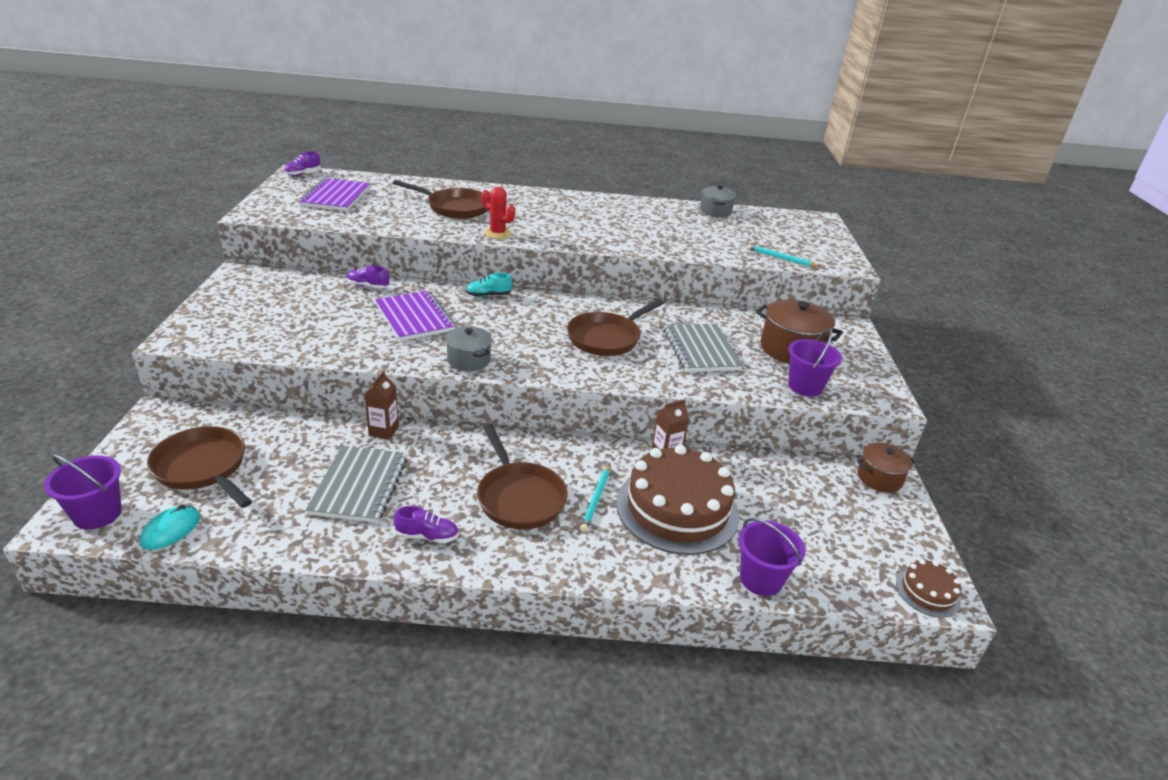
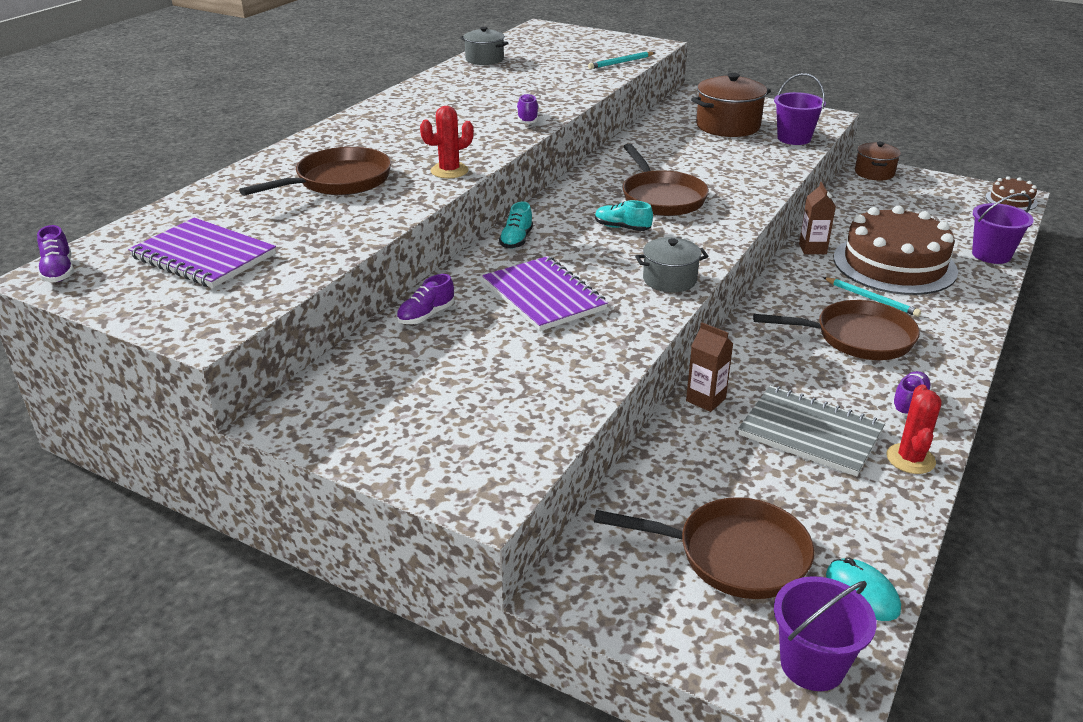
camera: 60 degrees left, 0 degrees up
brown pan [147,426,252,508] -> brown pan turned 150 degrees counterclockwise [594,497,815,599]
purple notebook [375,291,455,341] -> purple notebook turned 60 degrees clockwise [482,256,608,331]
grey notebook [664,324,743,372] -> none
none -> purple shoe [516,93,539,124]
none -> turquoise shoe [595,200,653,231]
none -> red cactus [886,384,942,474]

